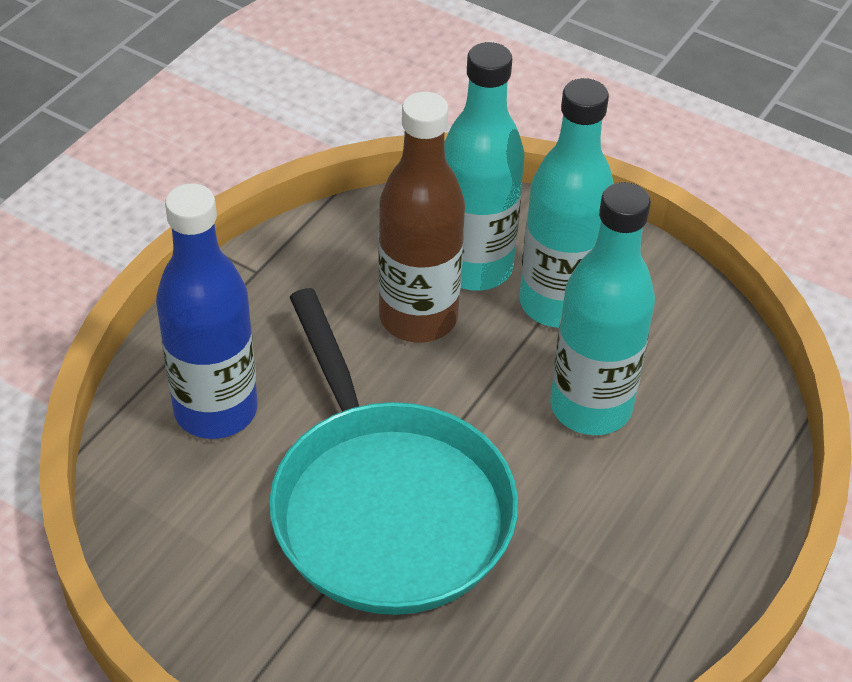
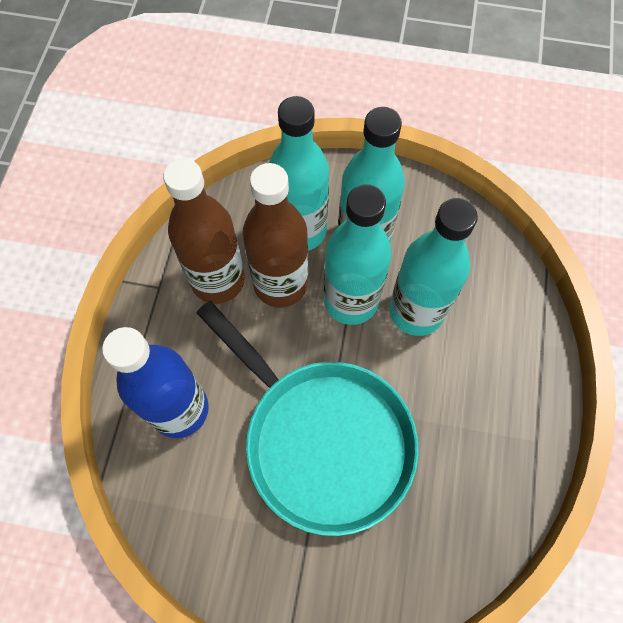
camera: 20 degrees left, 20 degrees up
none -> brown bottle [163,158,245,304]
none -> turquoise bottle [324,184,392,325]

